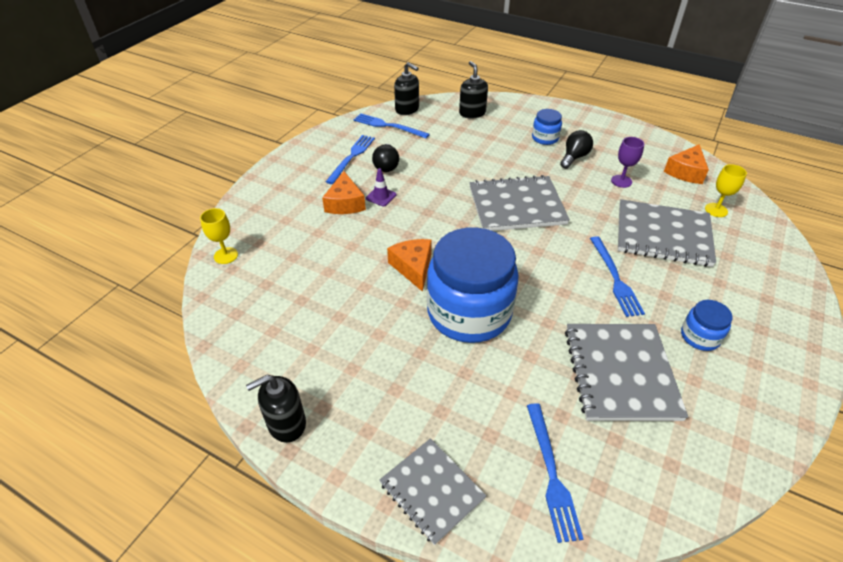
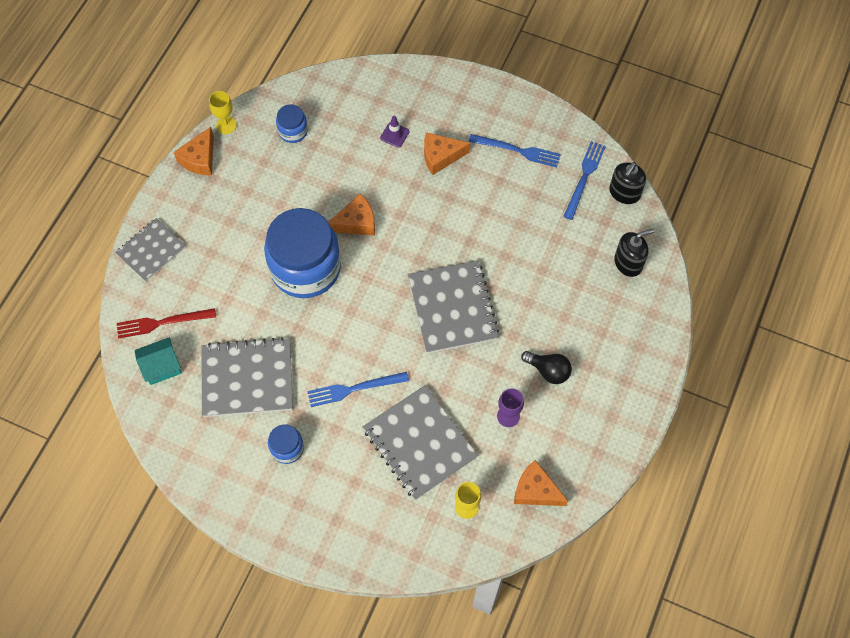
camera: 85 degrees right, 20 degrees up
yellow goblet [200,208,238,264] -> yellow goblet moved to [209,91,237,134]
black soap dispenser [246,375,306,443] -> orange cheese [173,127,214,175]
purple traffic cone [366,168,396,206] -> purple traffic cone moved to [380,115,409,148]
black light bulb [372,144,399,172] -> none
blue fork [527,403,583,543] -> red fork [117,308,216,339]
blue jar [532,109,562,145] -> blue jar moved to [276,104,308,143]
grey notebook [618,199,716,267] -> grey notebook turned 45 degrees counterclockwise [363,385,478,500]
none -> turquoise house [135,337,182,385]

